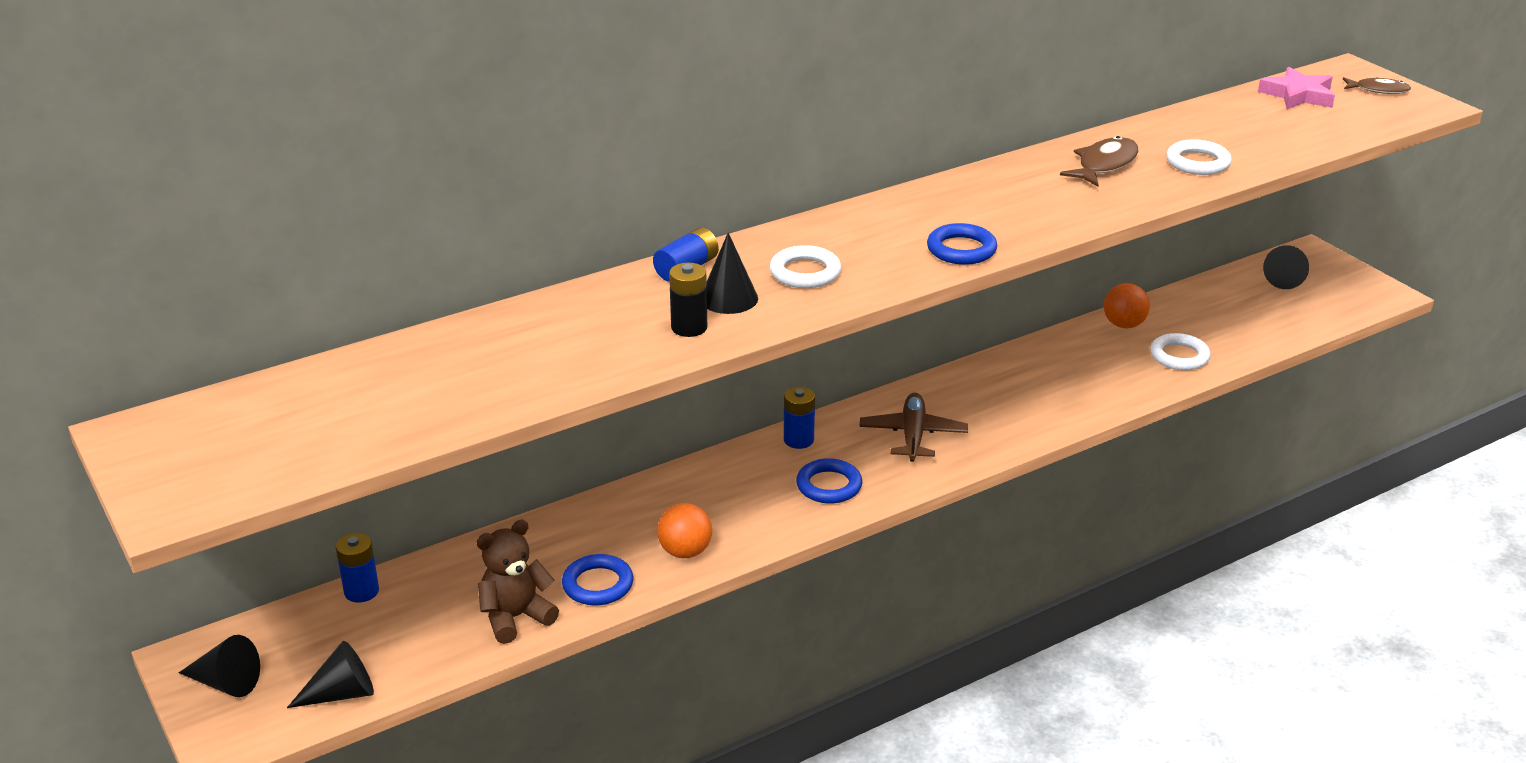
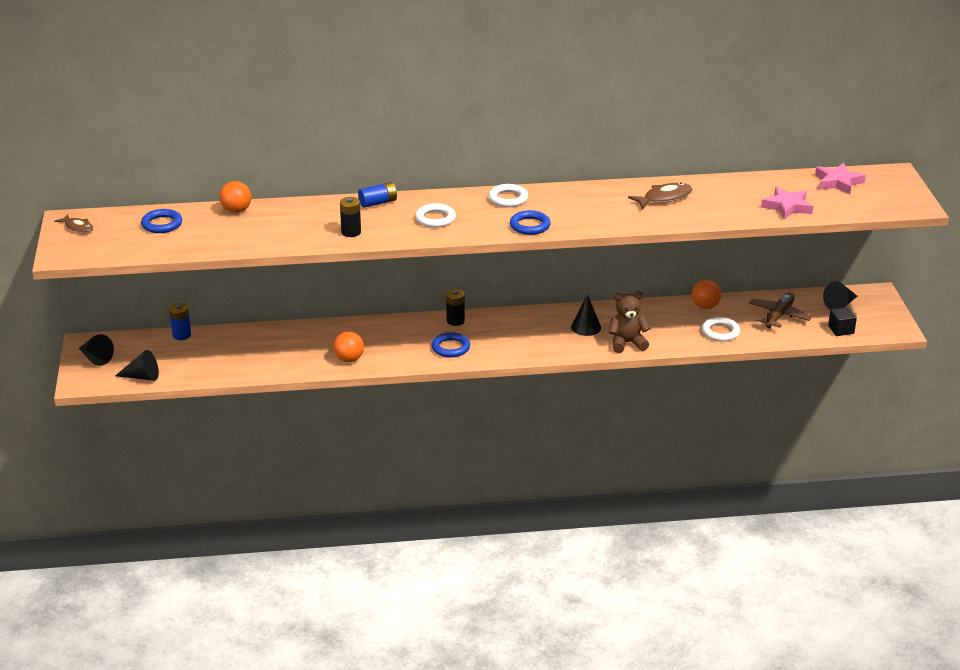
camera: 25 degrees right, 0 degrees up
brown teddy bear [477,520,559,644] -> brown teddy bear moved to [608,291,651,353]
blue ring [562,554,633,605] -> blue ring moved to [141,209,182,233]
black cone [706,233,758,314] -> black cone moved to [571,294,601,336]
blue battery [784,387,815,449] -> black battery [446,289,465,326]
brown plane [859,393,968,461] -> brown plane moved to [749,293,812,329]
white ring [1166,139,1232,175] -> white ring moved to [489,184,528,207]
brown fish [1343,77,1411,94] -> brown fish moved to [54,214,93,233]
none -> orange ball [219,181,251,213]
none -> pink star [761,187,813,220]
none -> black cube [828,307,857,336]

